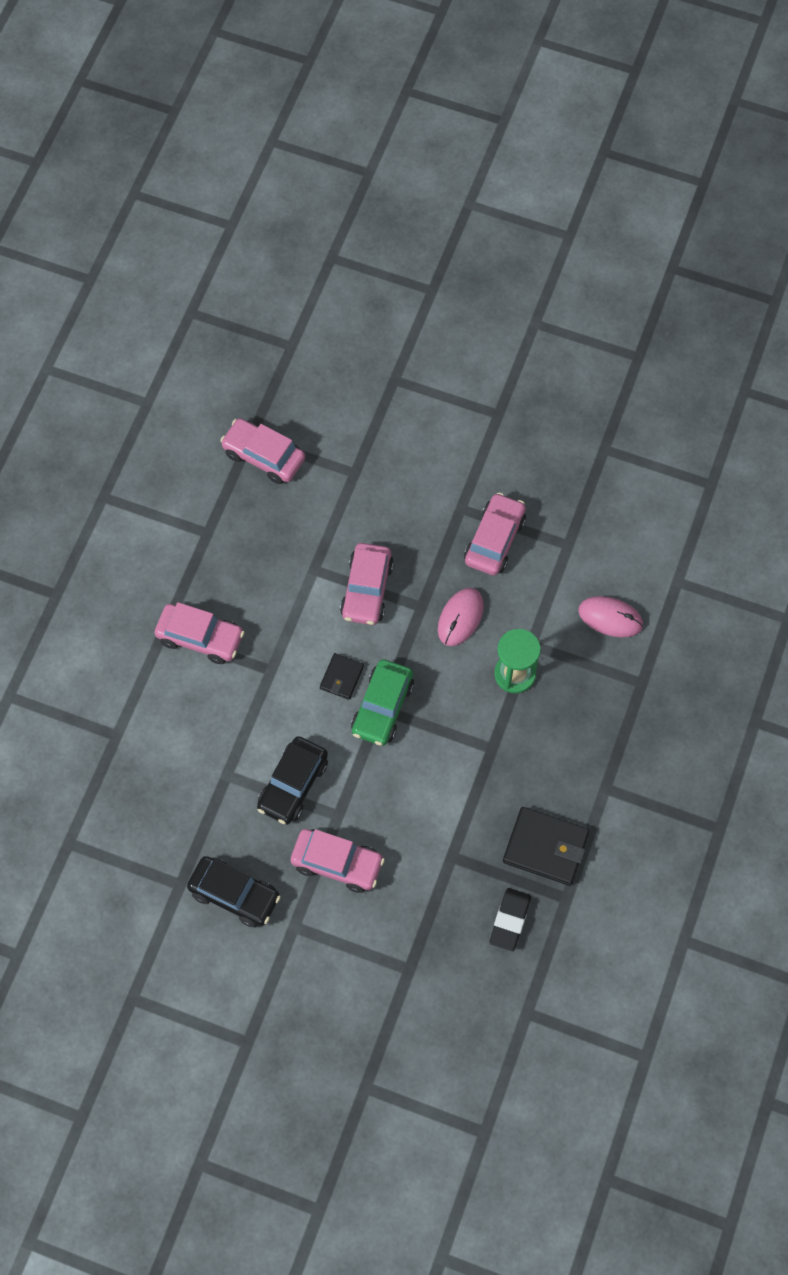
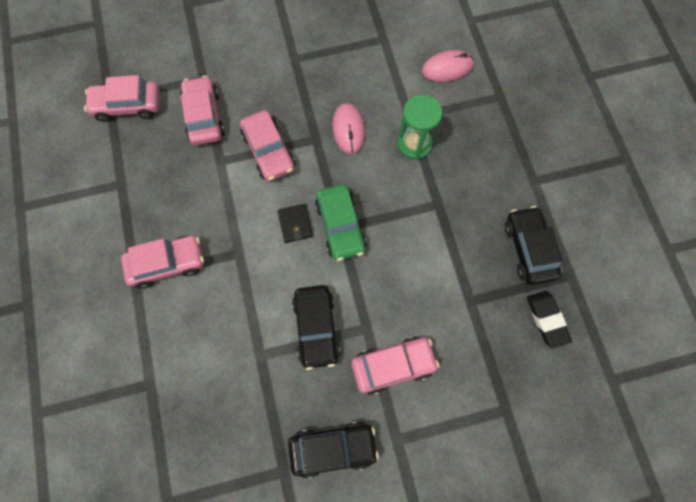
camera: 35 degrees left, 5 degrees up
pink car [464,493,526,576] -> pink car moved to [180,75,225,145]
black wallet [503,807,590,886] -> black car [505,206,563,285]

